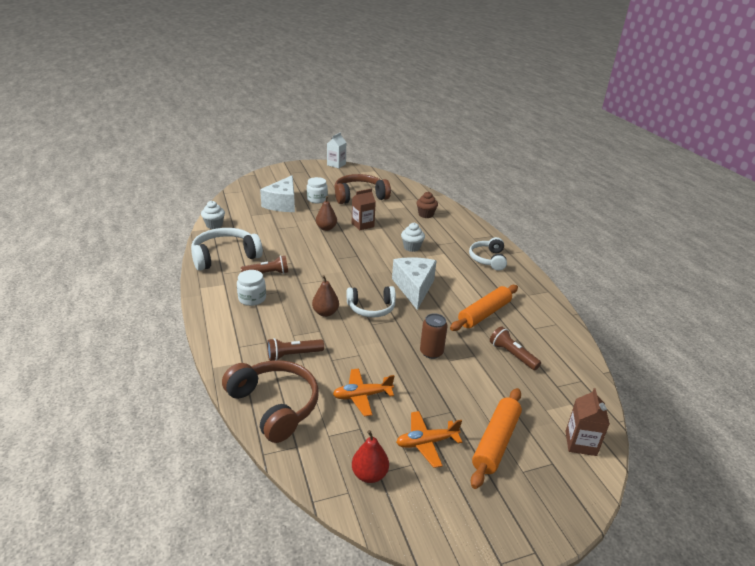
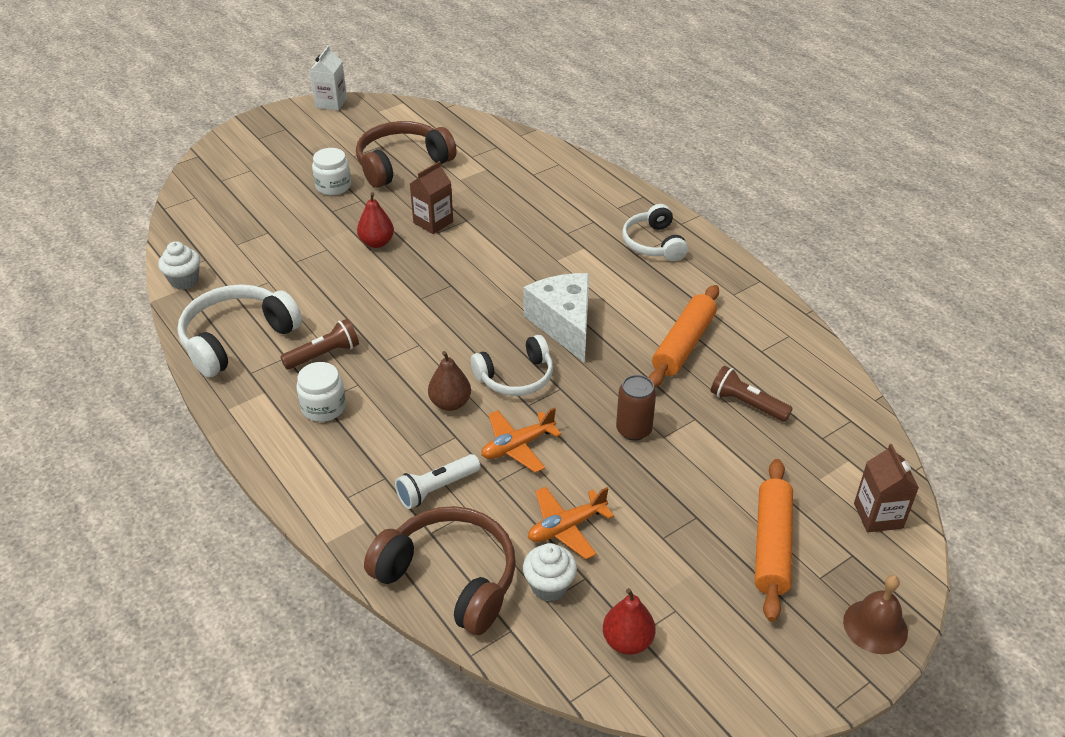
camera: 15 degrees left, 10 degrees up
white cheese [260,175,295,212] -> none
brown flashlight [267,338,324,361] -> white flashlight [395,454,480,509]
brown pear [316,196,337,231] -> red pear [357,192,394,248]
orange plane [396,411,462,468] -> orange plane moved to [481,407,562,473]
white cupcake [401,223,425,252] -> white cupcake moved to [523,543,577,602]
brown cupcake [416,192,438,218] -> none
none -> brown bell [843,575,908,654]

